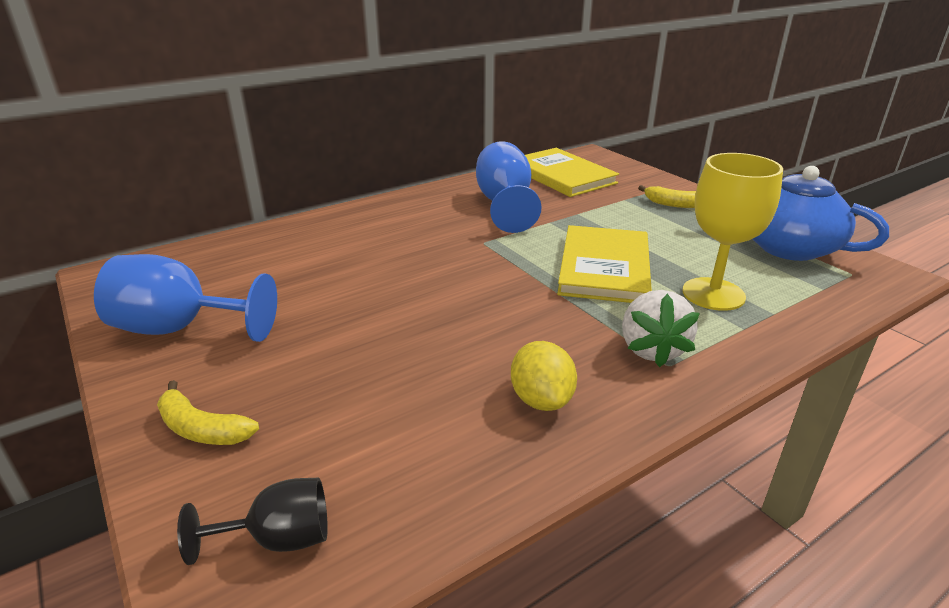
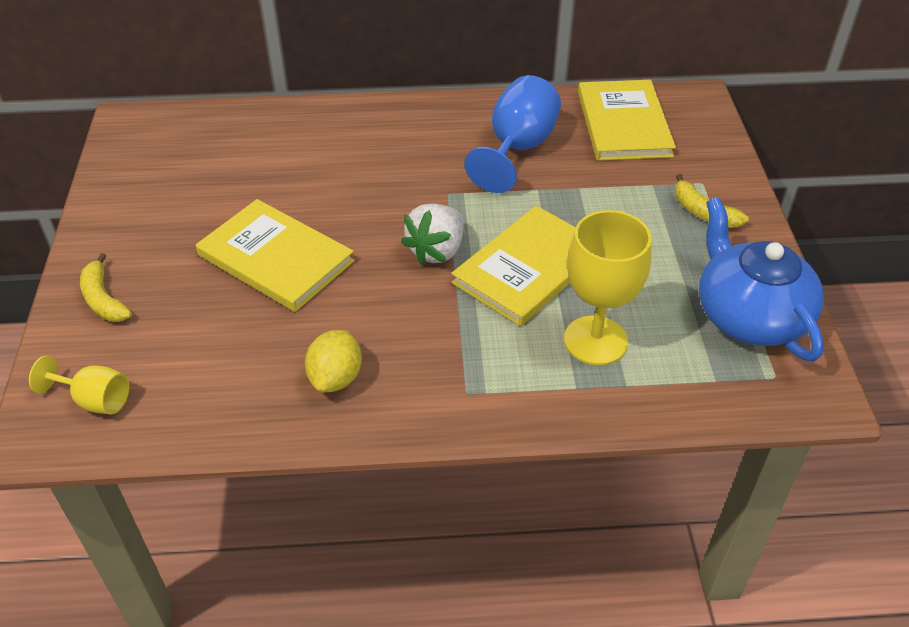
camera: 30 degrees right, 15 degrees up
blue goblet [94,254,277,342] -> none
black goblet [177,478,328,565] -> yellow goblet [29,356,129,414]
white strawberry [622,290,700,367] -> white strawberry moved to [401,203,464,265]
none -> yellow book [196,199,355,312]

